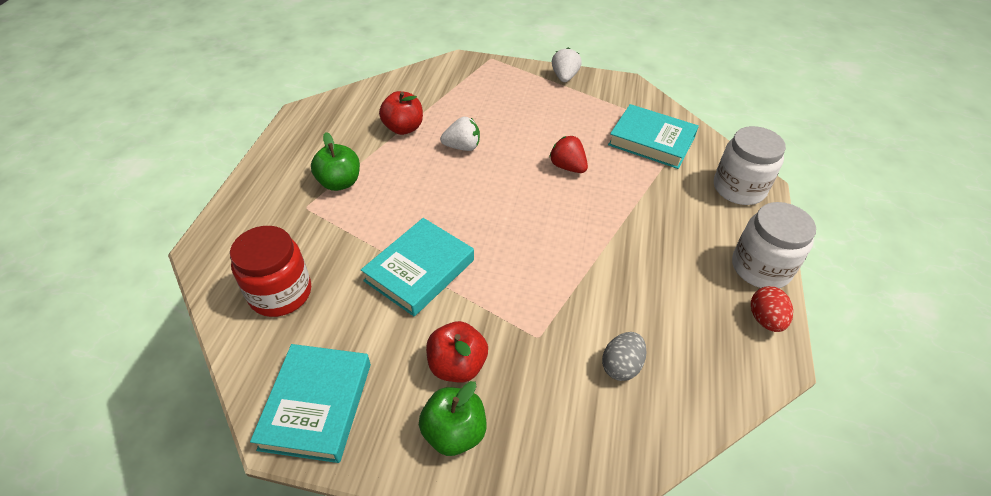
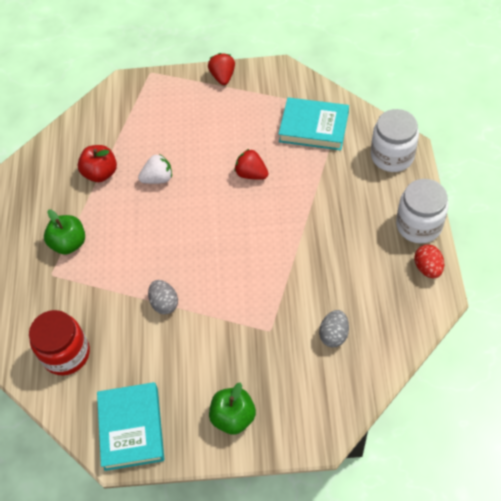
camera: 10 degrees left, 10 degrees up
turquoise book [361,218,474,316] -> grey egg [148,280,178,314]
red apple [426,321,488,382] -> none
white strawberry [552,47,582,82] -> red strawberry [208,53,235,85]

